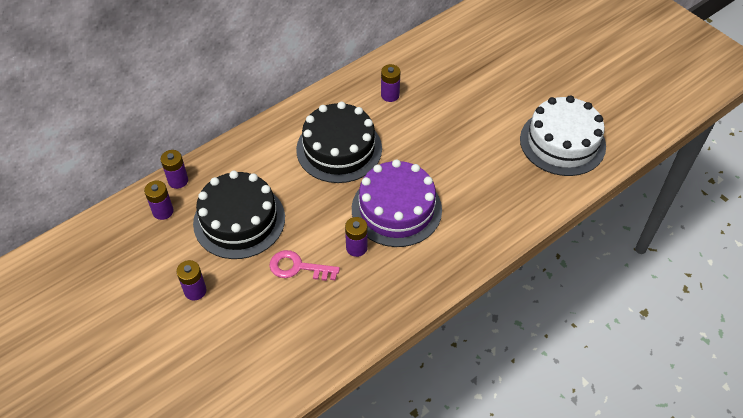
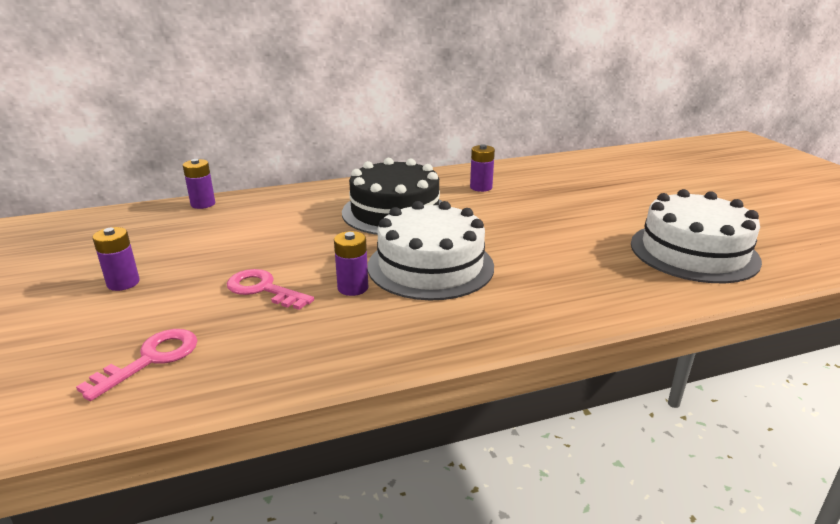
camera: 20 degrees right, 25 degrees down
purple battery [144,181,174,220] -> none
black cake [193,171,285,259] -> none
purple cake [352,159,442,247] -> white cake [368,201,494,300]
none -> pink key [76,329,198,401]

